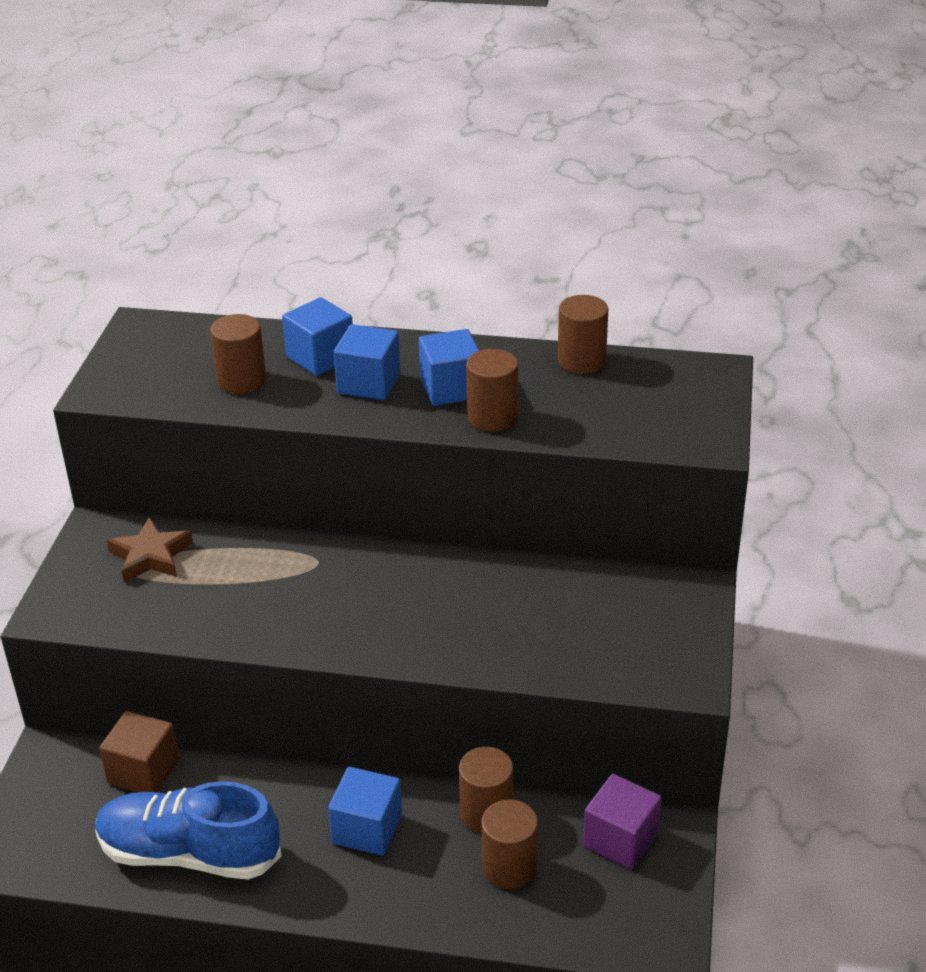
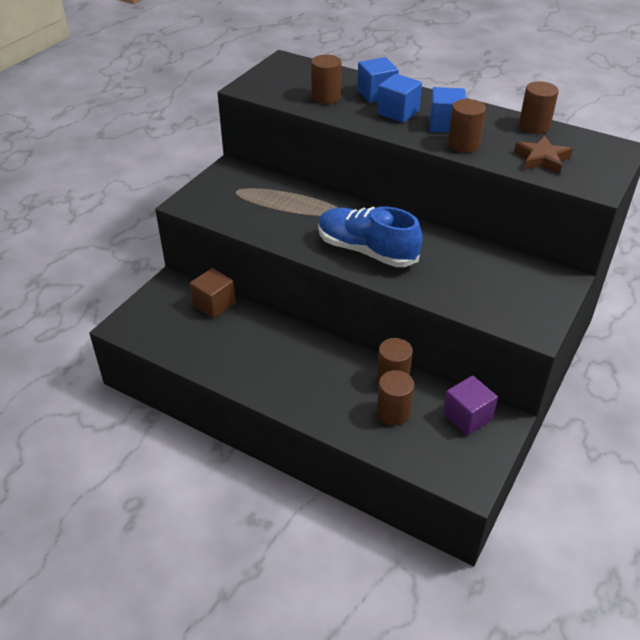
camera: 20 degrees right, 5 degrees up
blue shoe [95,781,282,880] -> blue shoe moved to [318,207,422,267]
brown star [107,517,193,583] -> brown star moved to [514,136,573,174]
blue cube [328,767,402,856] -> none

